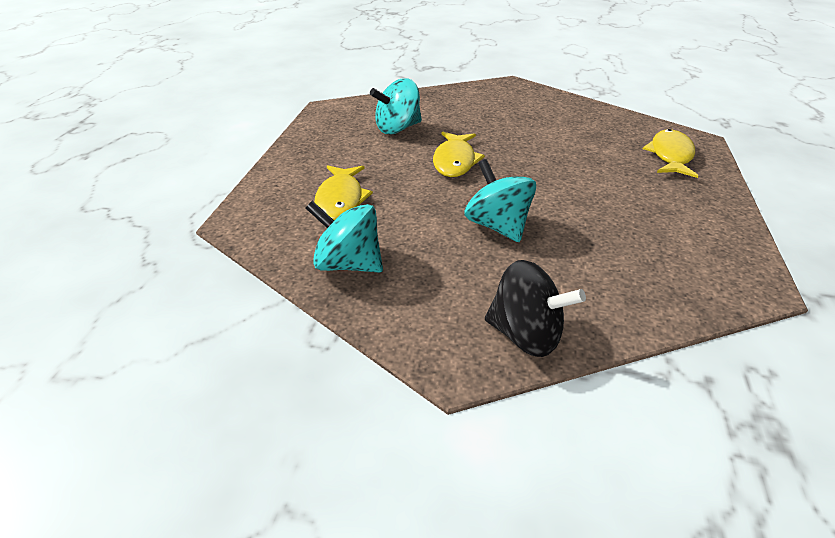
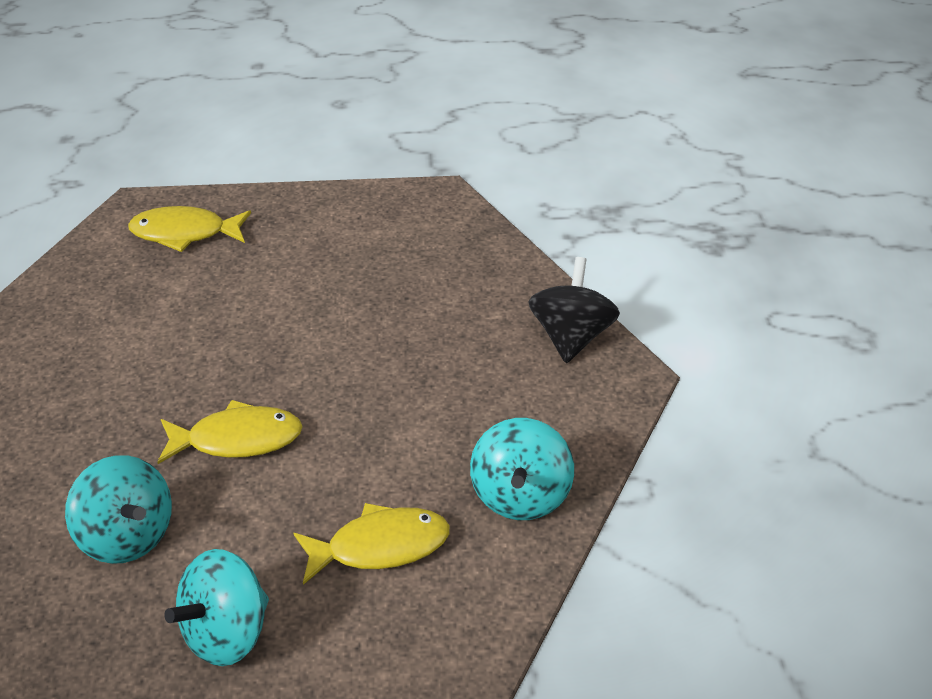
camera: 105 degrees left, 5 degrees up
turquoise spinning top [464,159,536,242] -> turquoise spinning top moved to [164,549,269,666]

